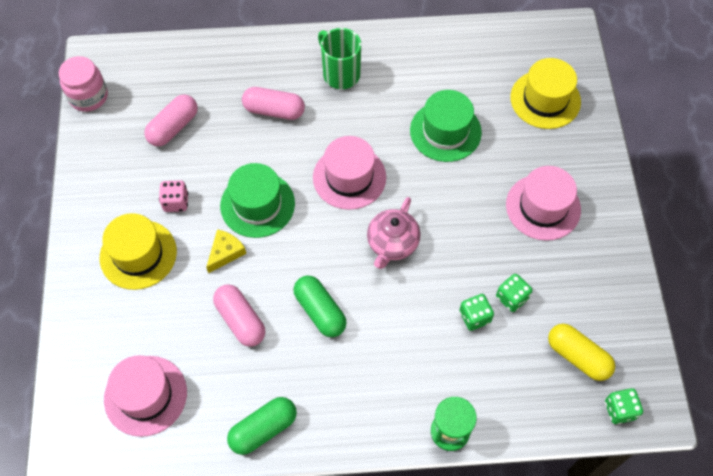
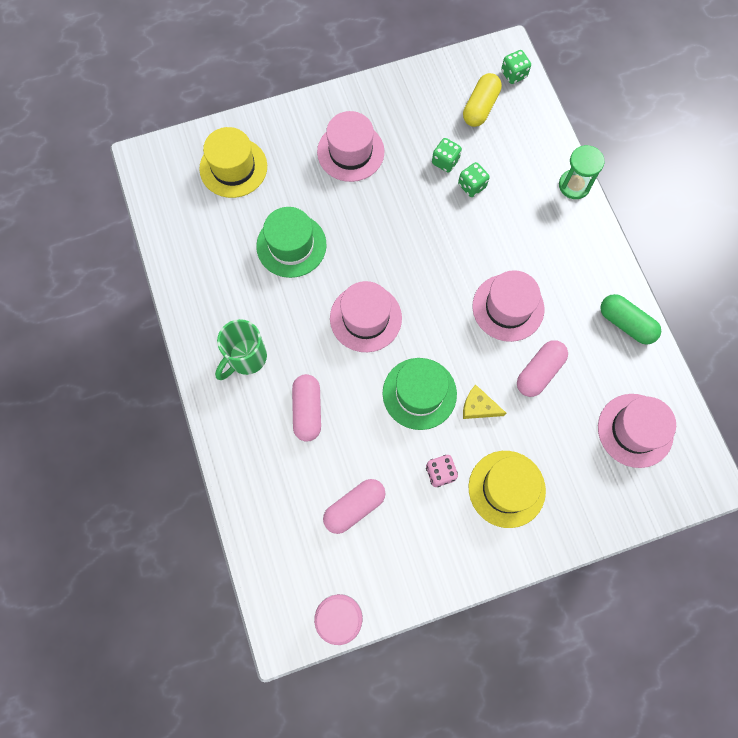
camera: 105 degrees left, 10 degrees up
pink capsule [144,94,198,146] -> pink capsule turned 60 degrees counterclockwise [323,479,386,534]
green capsule [293,276,347,337] -> pink hat [472,270,544,342]
pink teapot [367,197,420,269] -> none

